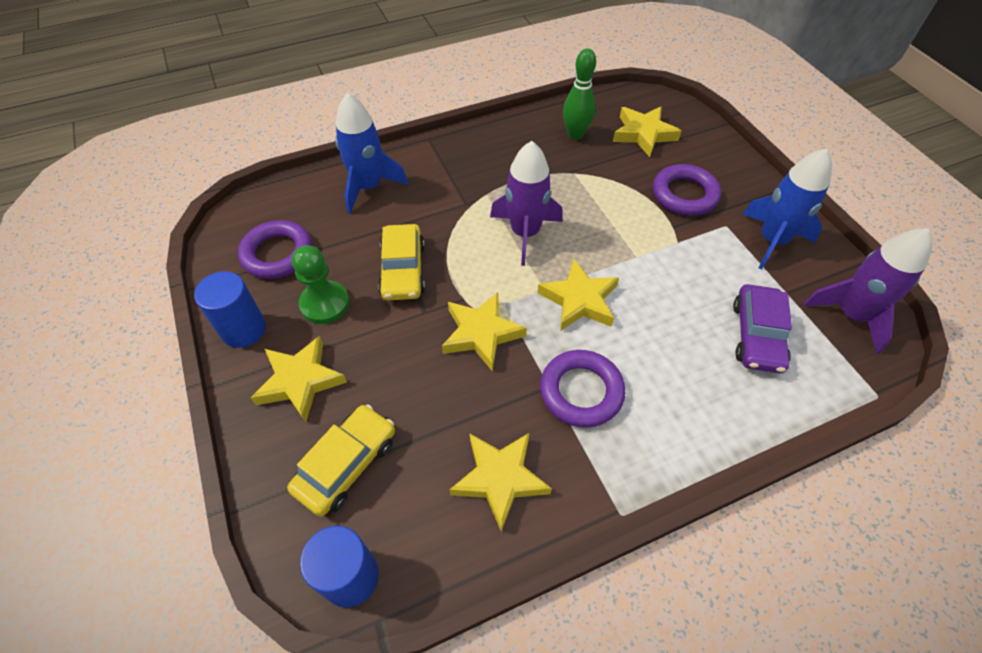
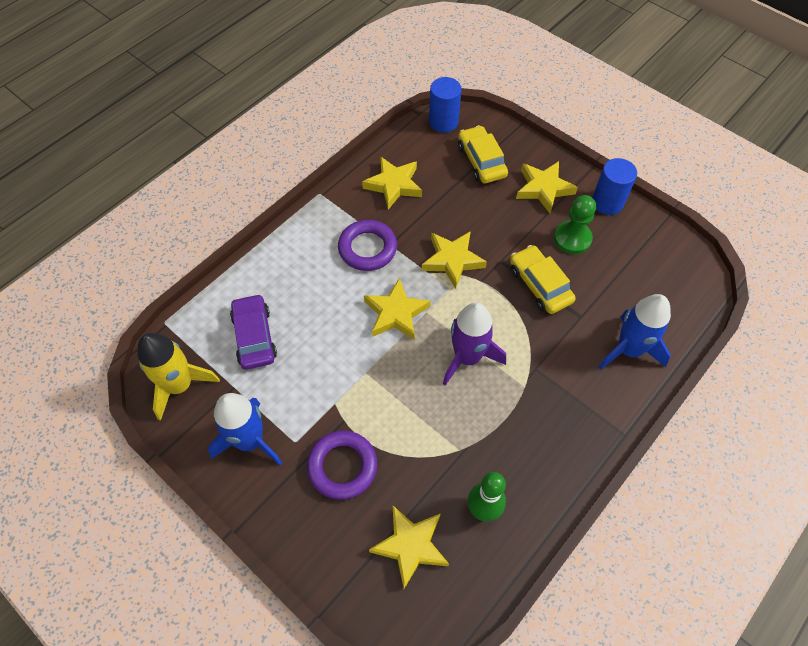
camera: 155 degrees right, 5 degrees up
purple ring [238,220,312,279] -> none
yellow car [287,404,395,516] -> yellow car turned 150 degrees clockwise [458,125,508,184]
purple rocket [803,228,933,354] -> yellow rocket [138,333,220,421]

